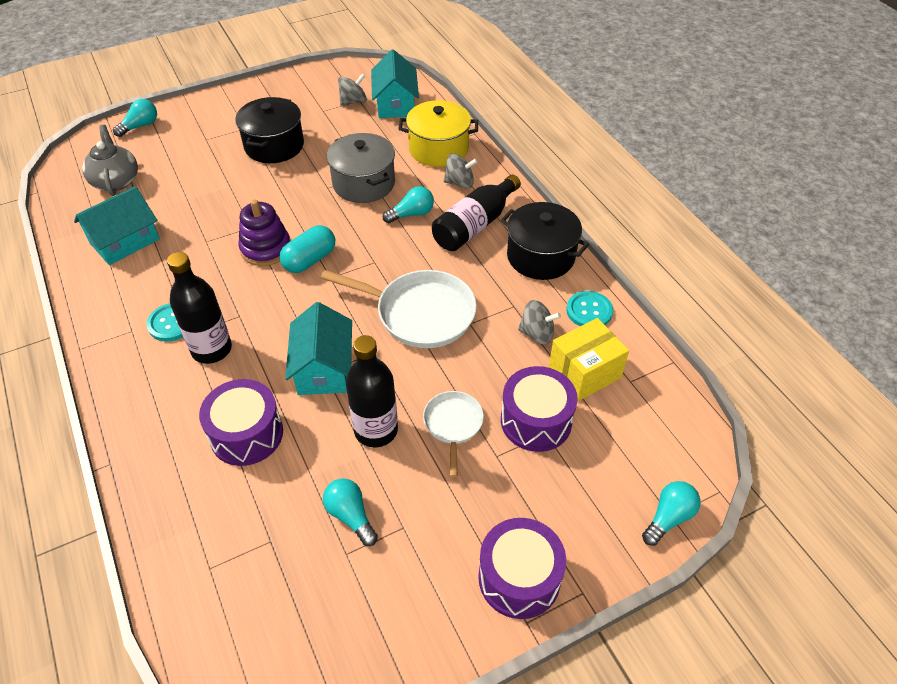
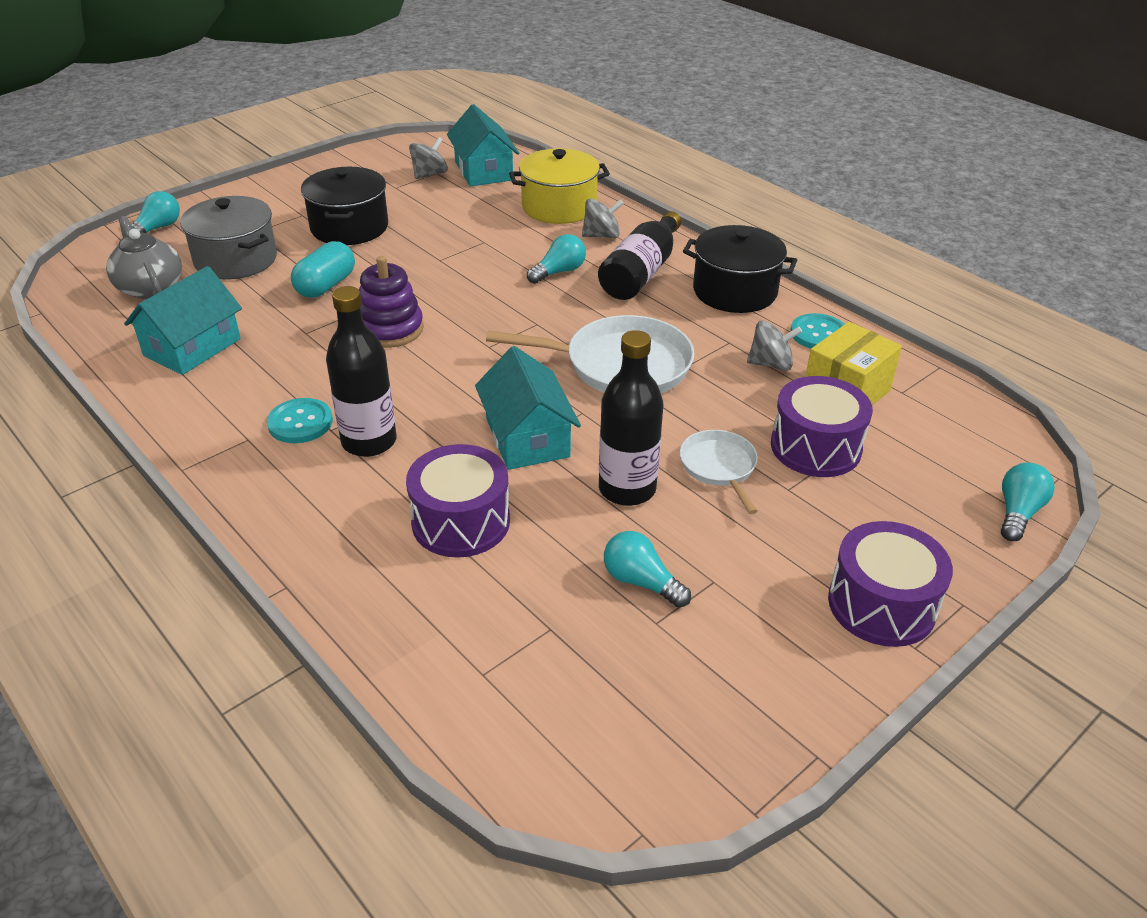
camera: 15 degrees left, 10 degrees down
turquoise capsule [279,225,335,273] -> turquoise capsule moved to [291,241,355,298]
grey pot [327,133,395,203] -> grey pot moved to [180,196,277,280]

